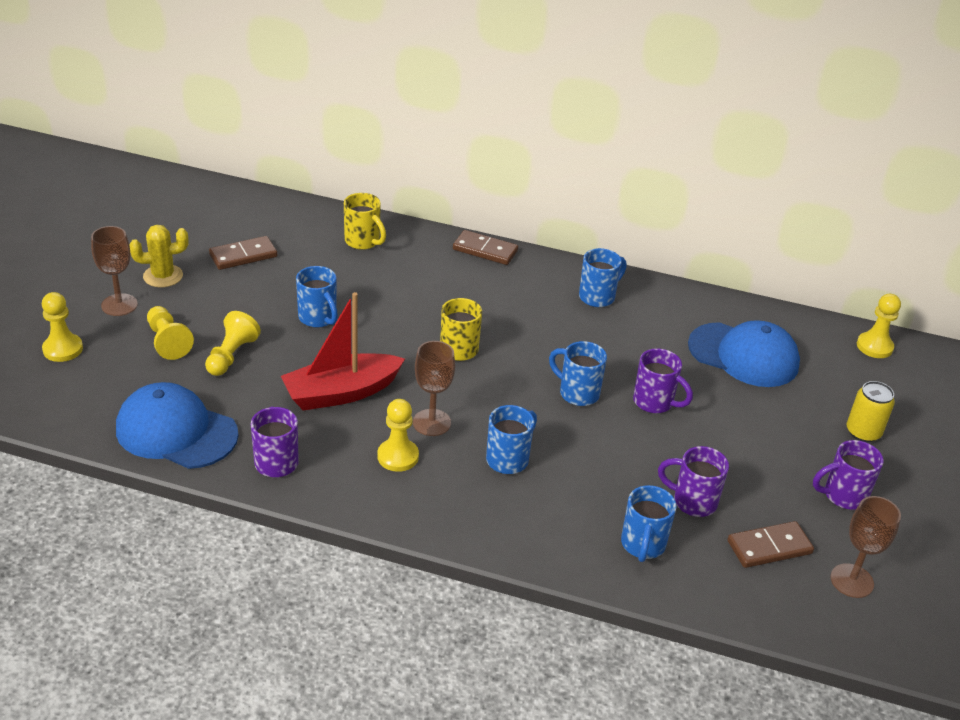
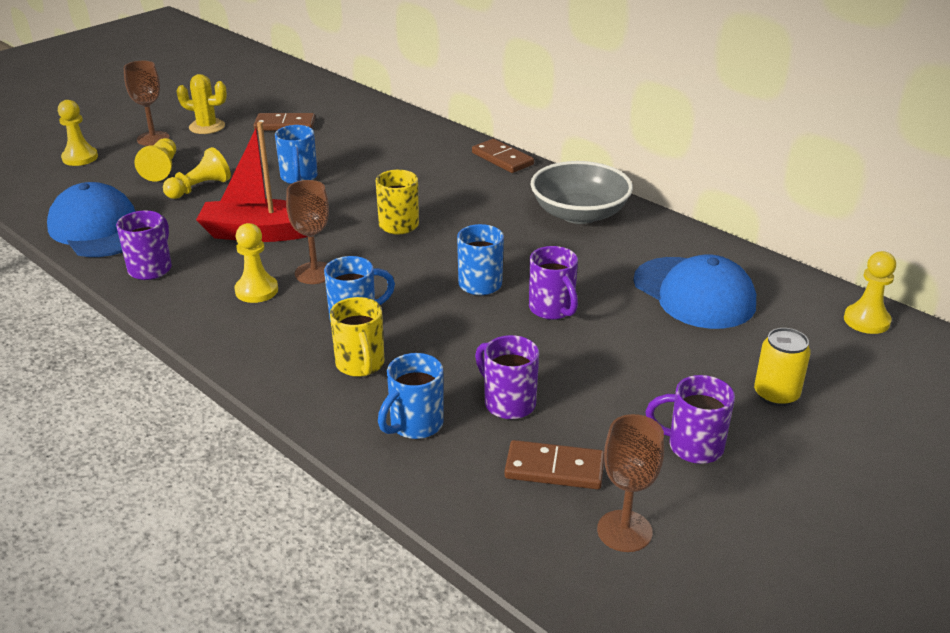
camera: 30 degrees right, 5 degrees down
yellow mug [344,193,386,250] -> yellow mug moved to [330,297,384,377]
blue mug [579,248,627,307] -> grey bowl [531,161,633,224]

